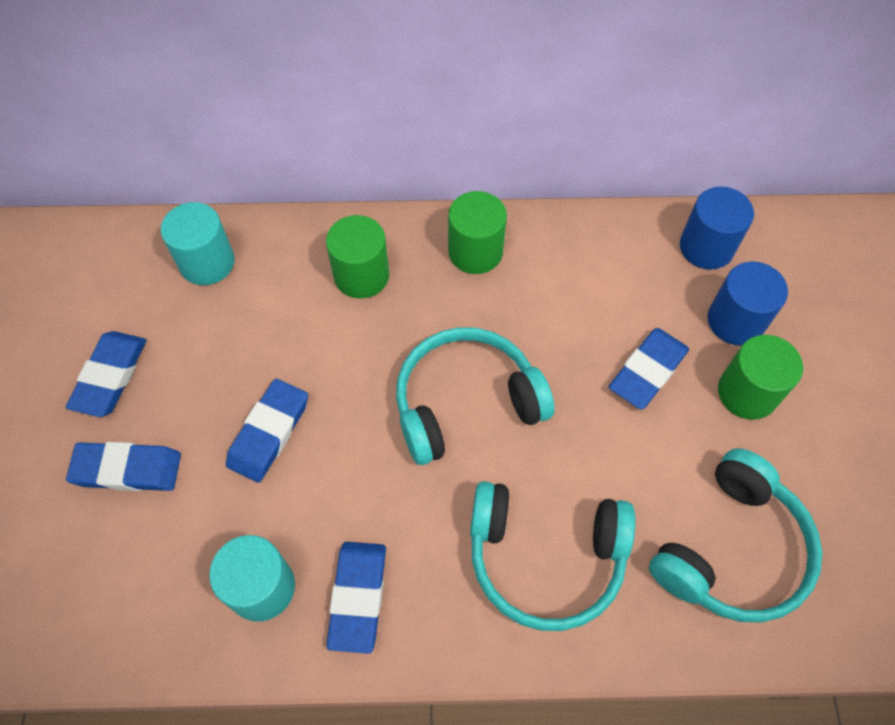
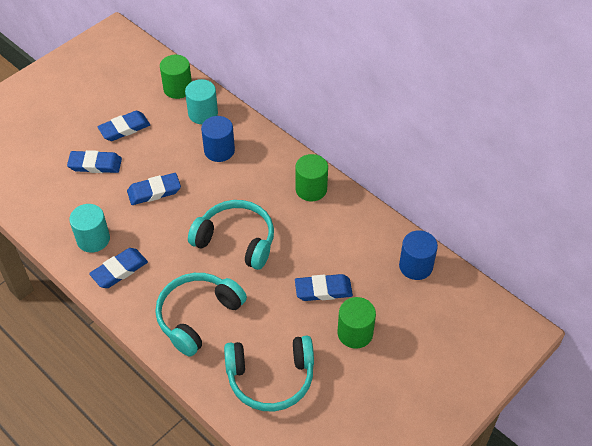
camera: 45 degrees right, 10 degrees down
blue eraser [66,442,181,491] -> blue eraser turned 45 degrees counterclockwise [67,150,122,173]
green cylinder [326,215,390,299] -> green cylinder moved to [160,55,192,99]
turquoise headphones [470,481,636,631] -> turquoise headphones turned 75 degrees clockwise [156,273,247,357]
blue cylinder [708,261,788,346] -> blue cylinder moved to [201,116,235,162]

